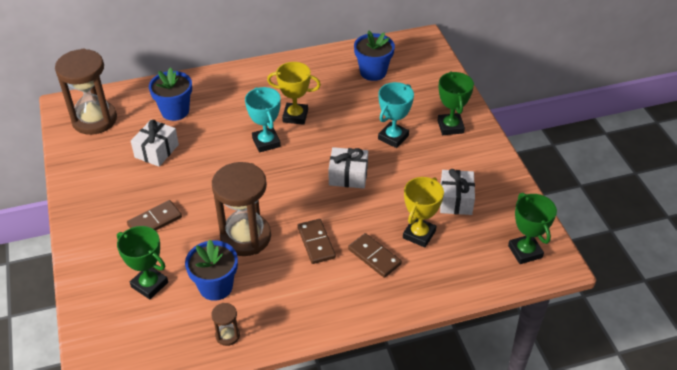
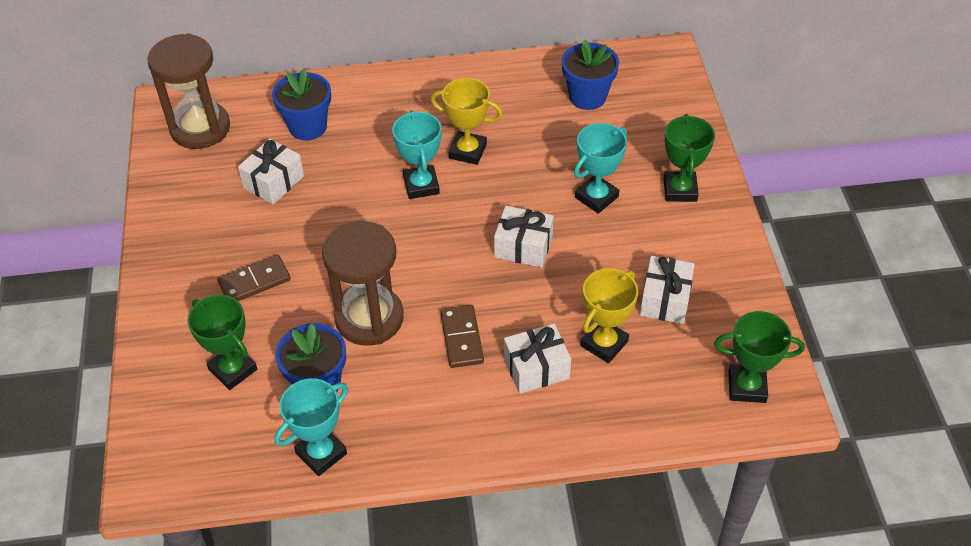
camera: 10 degrees right, 5 degrees up
brown hourglass [211,303,240,346] -> turquoise trophy [275,378,348,476]
brown domino [348,233,402,278] -> white gift [504,323,571,394]
green trophy [508,193,557,264] -> green trophy turned 75 degrees counterclockwise [714,311,805,403]

